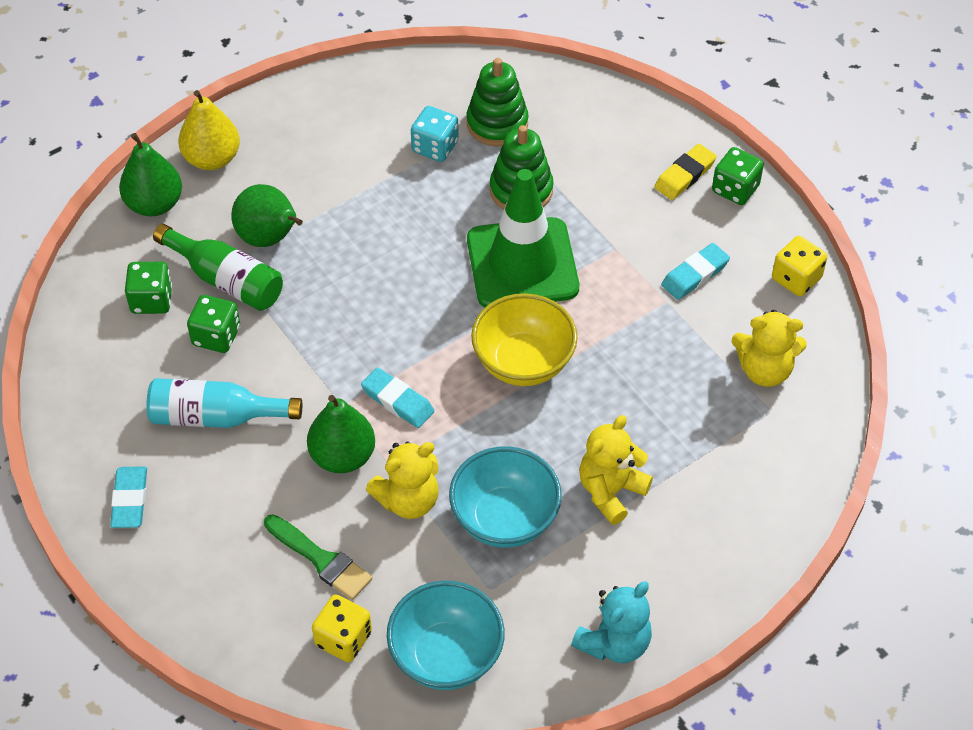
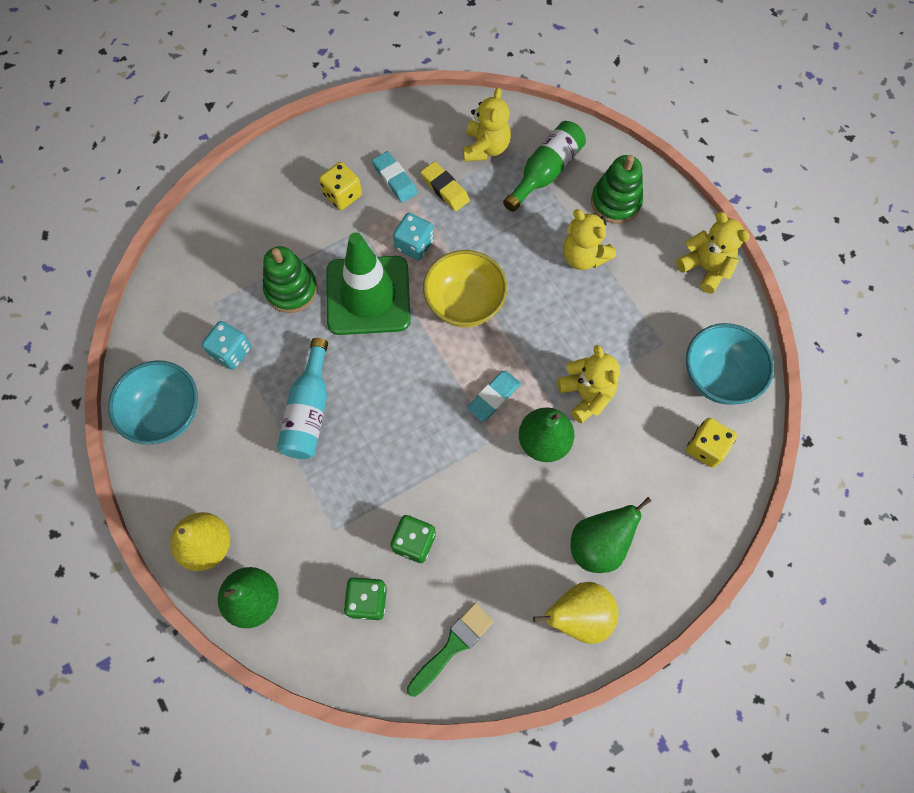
camera: 85 degrees left, 15 degrees up
turquoise eraser [110,466,147,528] -> yellow pear [533,582,619,644]
turquoise bottle [146,378,302,428] -> turquoise bottle moved to [277,338,328,459]
green bottle [153,224,283,311] -> green bottle moved to [503,121,586,212]
green pear [231,184,303,247] -> green pear moved to [571,497,652,573]
green brush [264,514,373,600] -> green brush moved to [407,603,494,697]
turquoise bowl [449,446,562,548] -> turquoise bowl moved to [108,360,198,445]
green stacking toy [467,58,528,146] -> green stacking toy moved to [591,155,643,224]
turquoise teddy bear [571,581,652,663] -> yellow teddy bear [676,212,750,294]
yellow eraser [654,144,717,200] -> yellow eraser moved to [421,162,470,211]
green dice [712,147,764,205] -> none
yellow dice [772,236,827,297] -> yellow dice moved to [319,162,362,210]
none -> turquoise dice [393,213,434,261]

